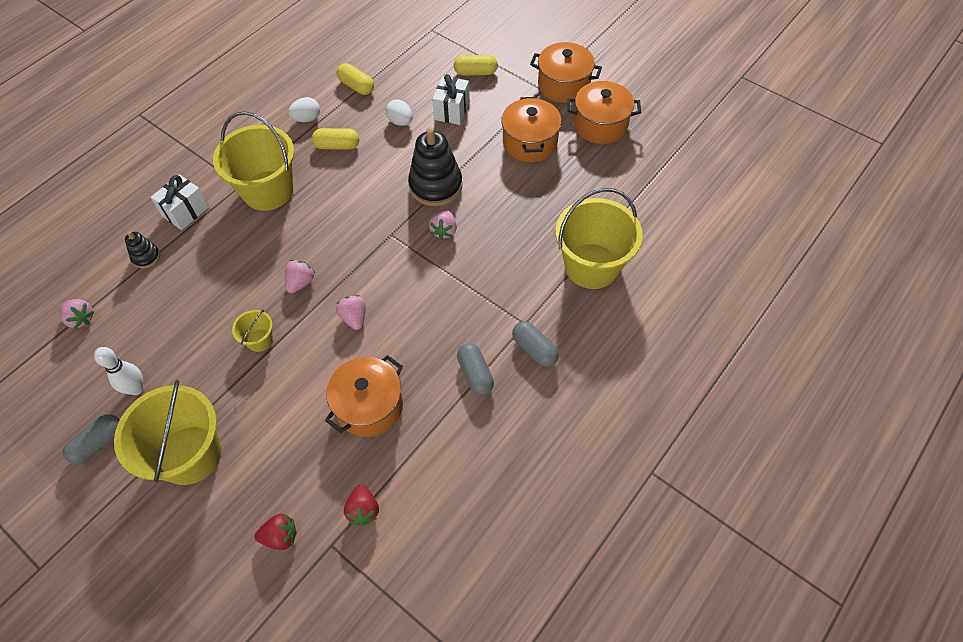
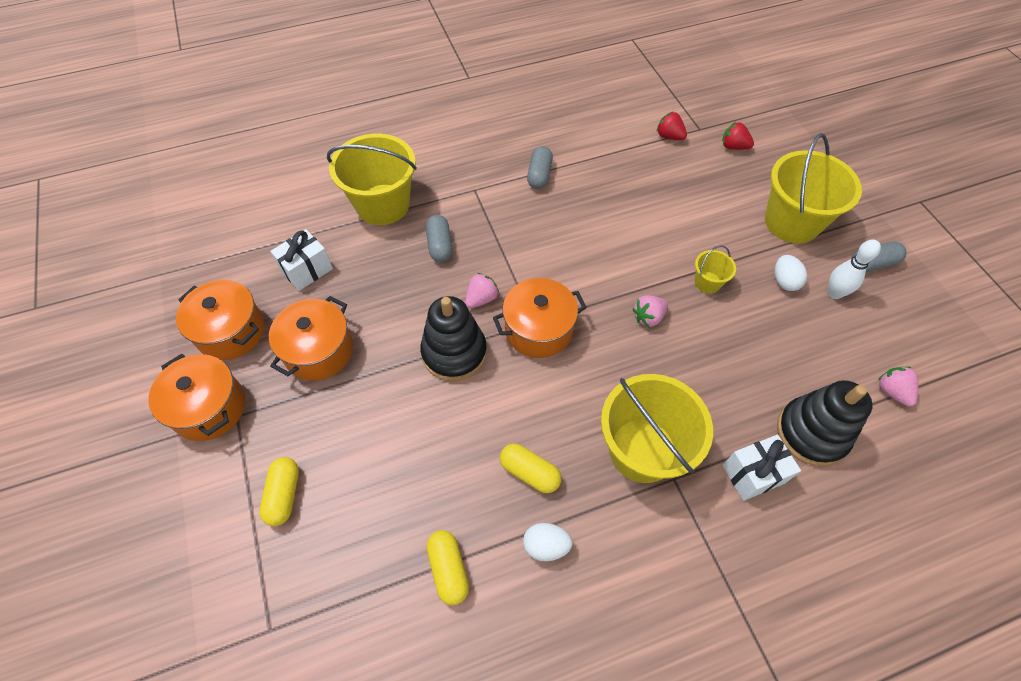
camera: 150 degrees left, 0 degrees up
black stacking toy [125,231,160,268] -> black stacking toy [777,380,873,466], size x2.02
orange pot [325,355,403,437] -> orange pot moved to [493,278,587,358]
pink strawberry [336,295,366,330] -> none
red strawberry [344,485,379,525] -> red strawberry turned 75 degrees counterclockwise [657,112,687,140]
white egg [386,99,413,126] -> white egg moved to [775,255,807,291]
white gift [432,74,470,125] -> white gift moved to [270,229,333,291]
yellow capsule [453,55,498,76] -> yellow capsule turned 60 degrees clockwise [259,457,299,526]
grey capsule [512,321,559,367] -> grey capsule moved to [426,215,453,262]

